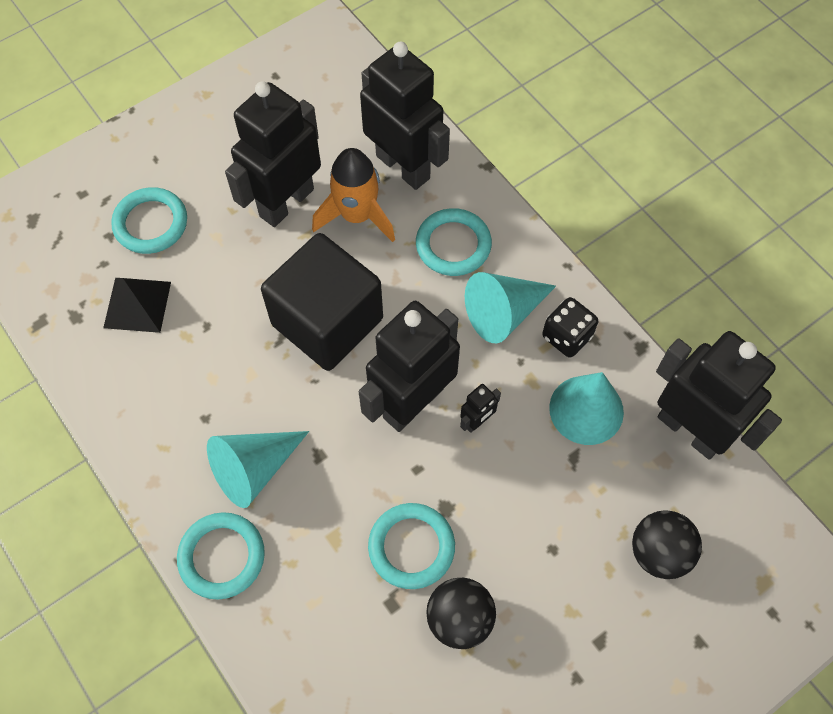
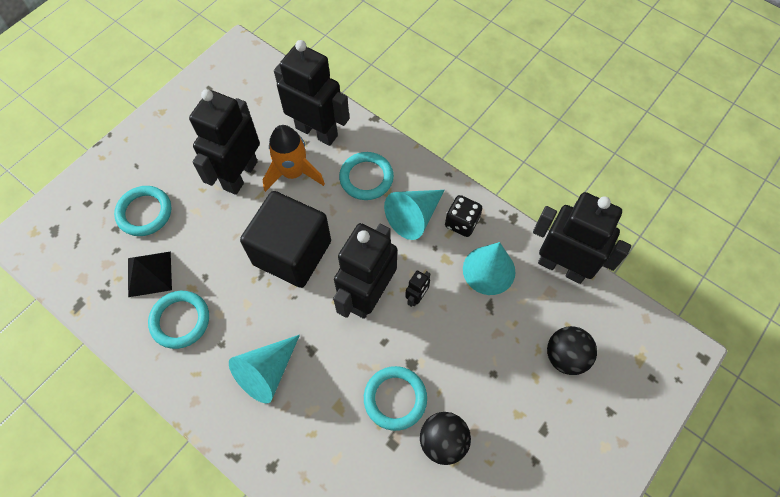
camera: 15 degrees left, 0 degrees up
turquoise ring [177,512,265,600] -> turquoise ring moved to [148,291,209,349]

